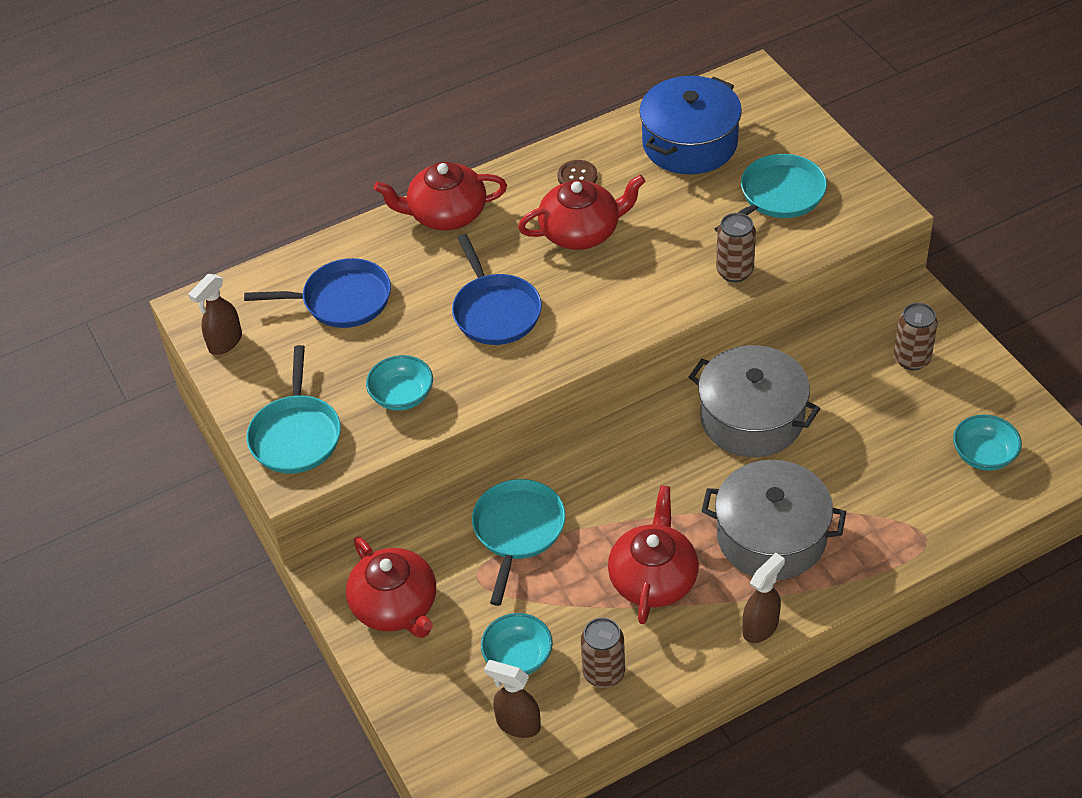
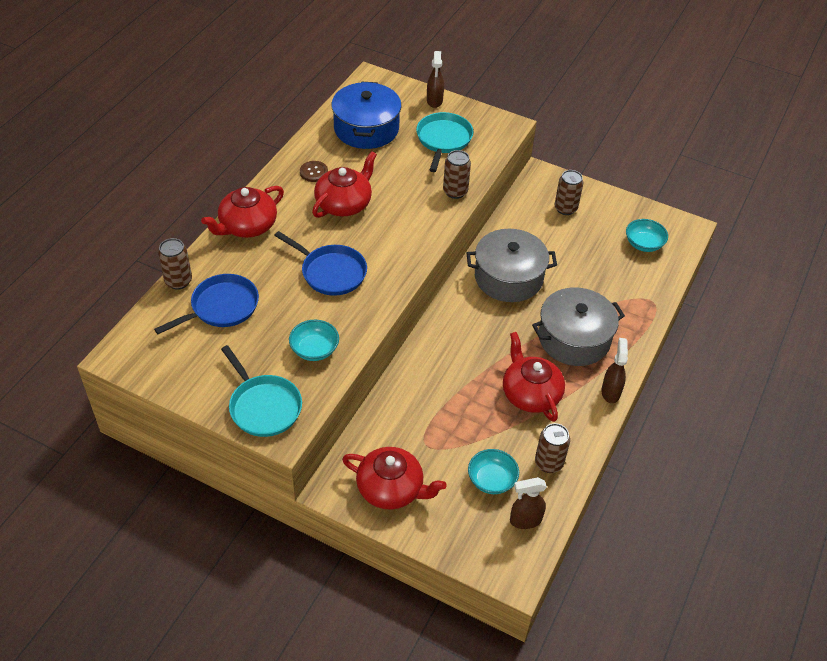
camera: 40 degrees left, 0 degrees up
brown spray bottle [188,274,242,355] -> brown spray bottle moved to [427,51,444,108]
turquoise pan [472,479,566,606] -> none
none -> brown can [158,238,192,290]

